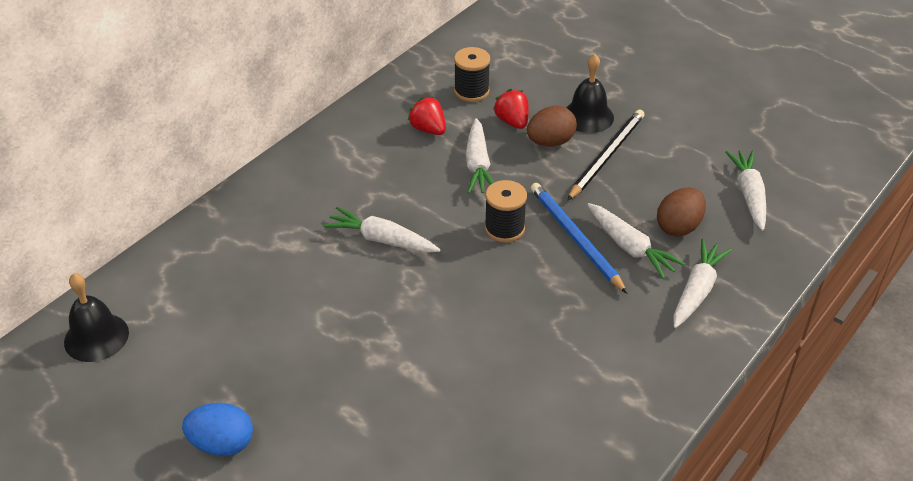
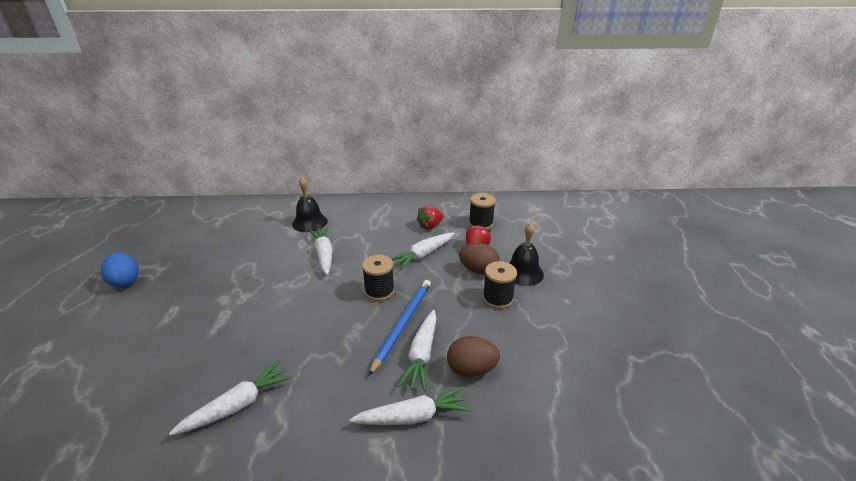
camera: 50 degrees right, 10 degrees down
black bell [64,273,129,362] -> black bell moved to [292,177,328,232]
red strawberry [407,97,446,135] -> red strawberry turned 135 degrees counterclockwise [417,205,444,230]
black pencil [567,109,645,201] -> black spool [483,261,517,309]
white carrot [725,150,766,231] -> white carrot moved to [169,360,292,436]

